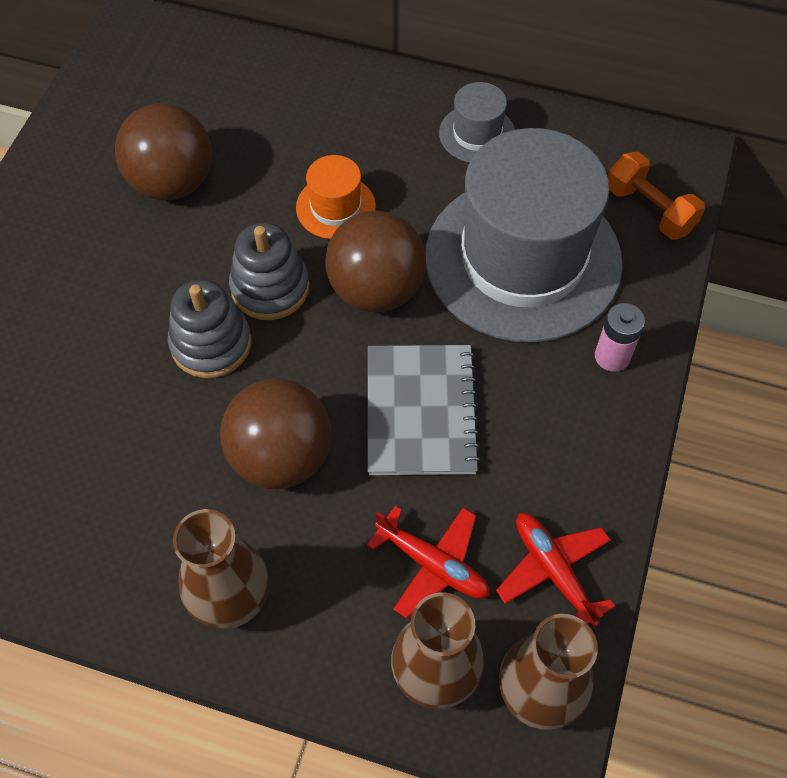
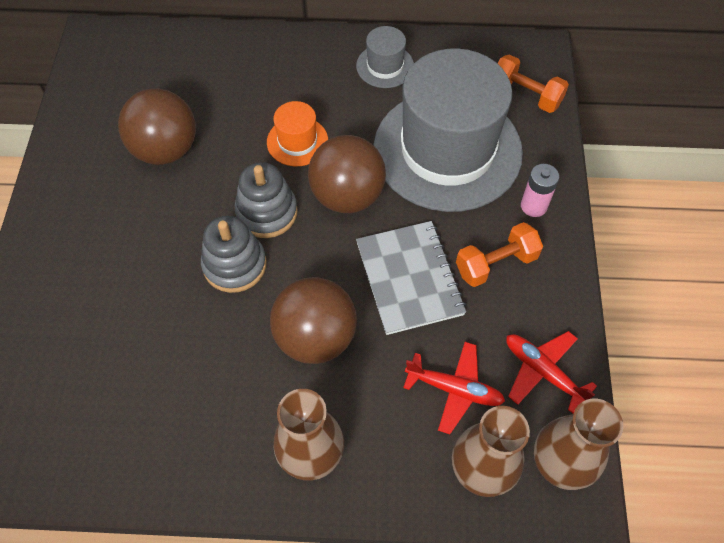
camera: 15 degrees left, 0 degrees up
none -> orange dumbbell [456,222,543,287]

